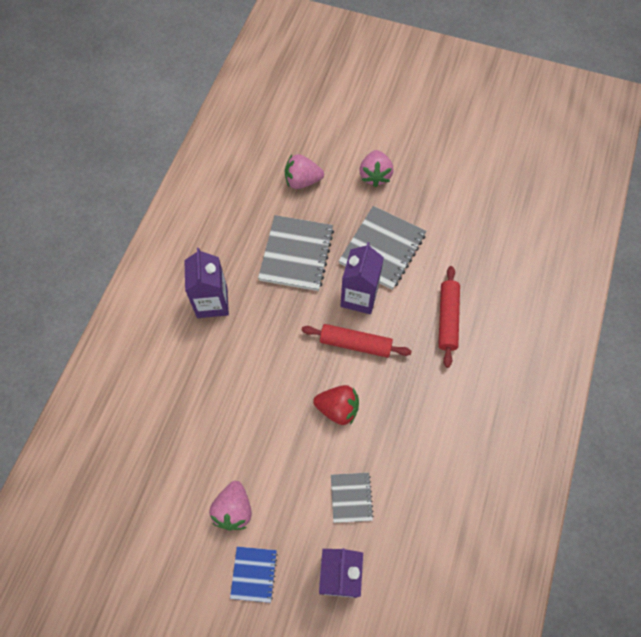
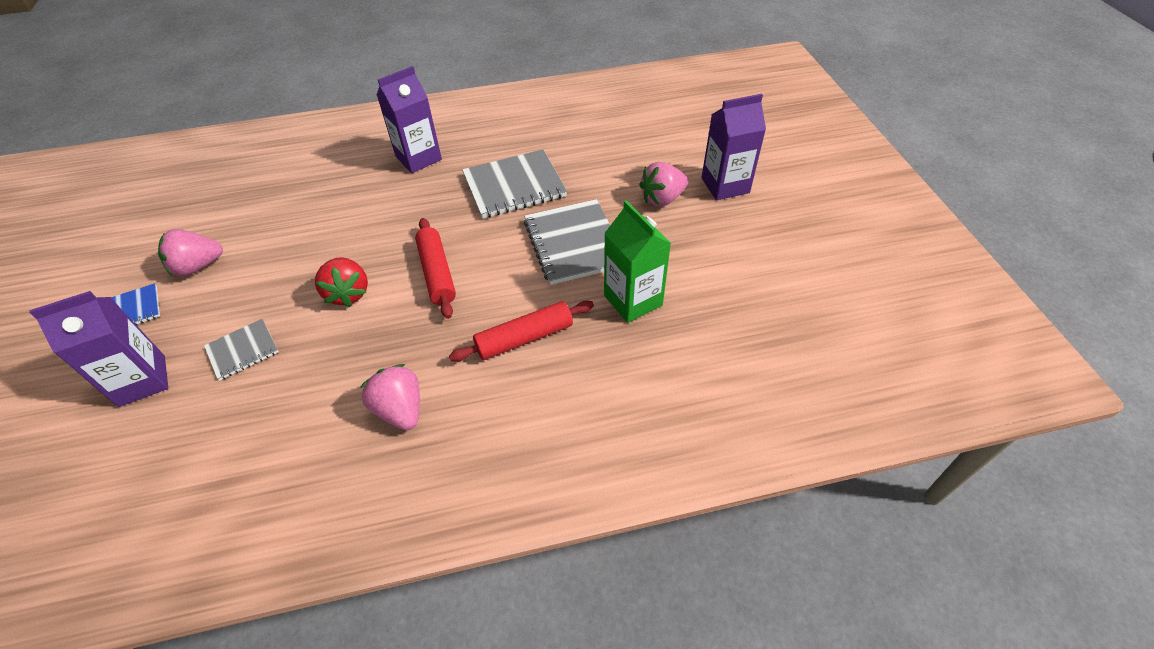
camera: 60 degrees right, 15 degrees down
pink strawberry [285,154,324,189] -> pink strawberry moved to [360,364,420,430]
grey notebook [339,206,426,290] -> grey notebook turned 75 degrees clockwise [524,199,610,285]
purple carton [341,242,384,314] -> purple carton moved to [701,94,766,200]
none -> green carton [604,200,671,323]

